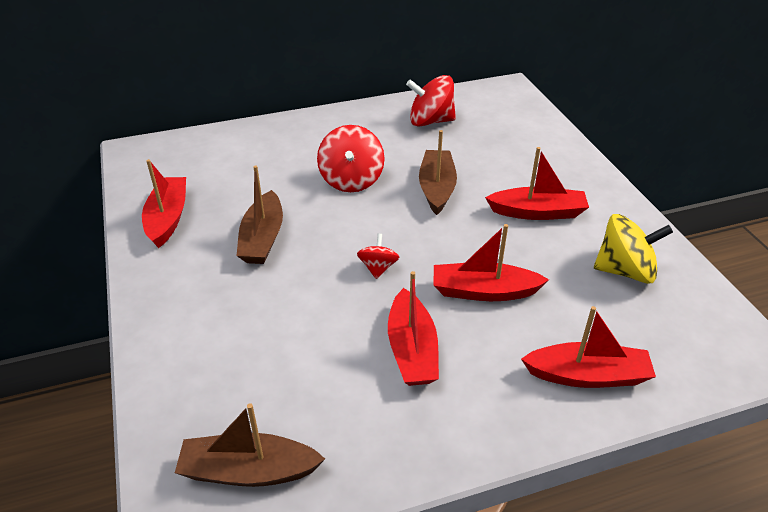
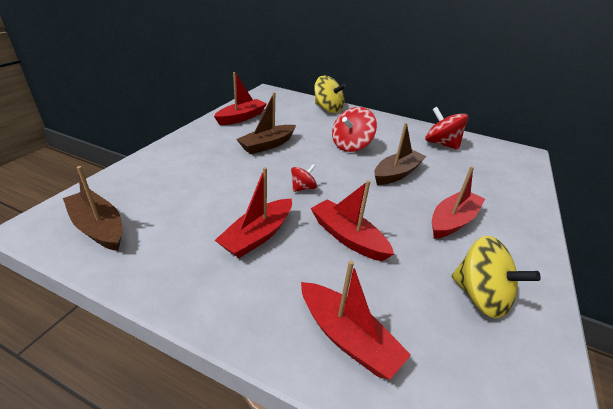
camera: 40 degrees right, 5 degrees down
red boat [485,147,589,220] -> red boat turned 90 degrees counterclockwise [432,166,485,239]
none -> yellow spinning top [314,76,346,113]

